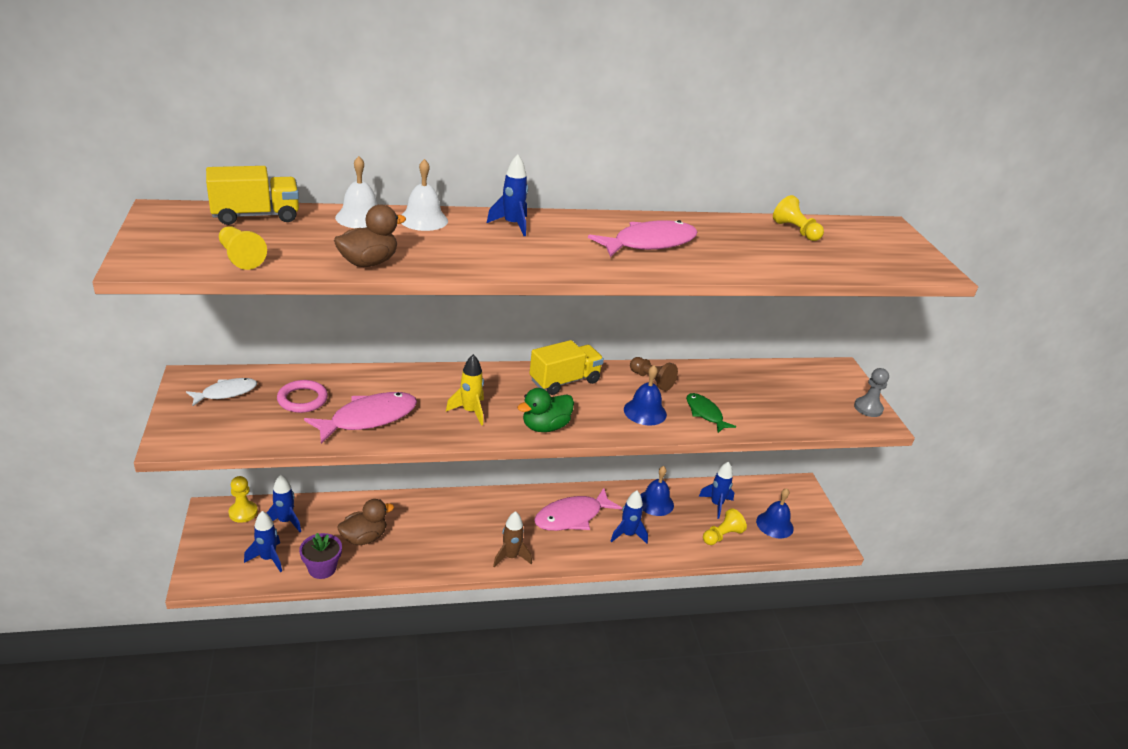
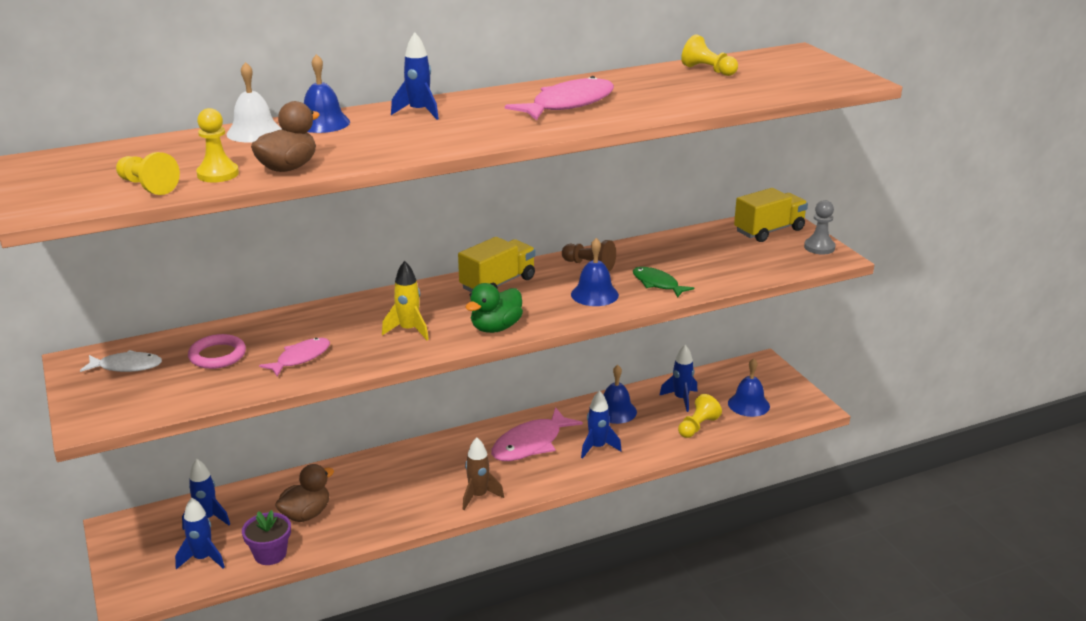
camera: 10 degrees left, 5 degrees down
white fish [186,378,257,406] -> white fish turned 45 degrees clockwise [80,350,162,372]
yellow truck [206,166,299,225] -> yellow truck moved to [734,188,808,242]
yellow pawn [228,476,258,523] -> yellow pawn moved to [196,108,239,183]
pink fish [304,392,417,444] -> pink fish [259,338,330,377], size x0.60
white bell [401,159,448,231] -> blue bell [304,54,350,133]

